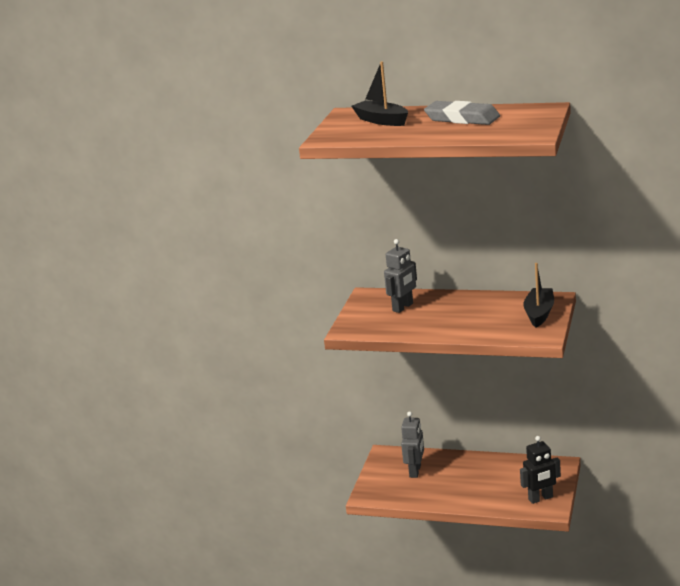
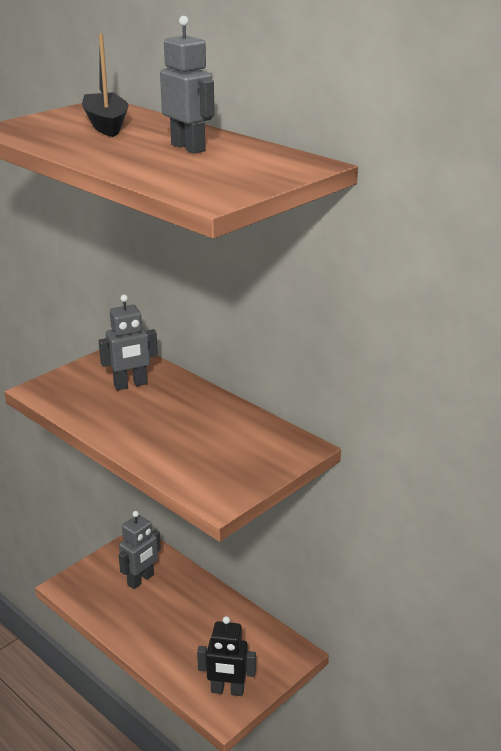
camera: 25 degrees right, 5 degrees up
grey eraser [424,101,500,125] -> grey robot [160,16,215,154]
black boat [523,263,554,328] -> none

